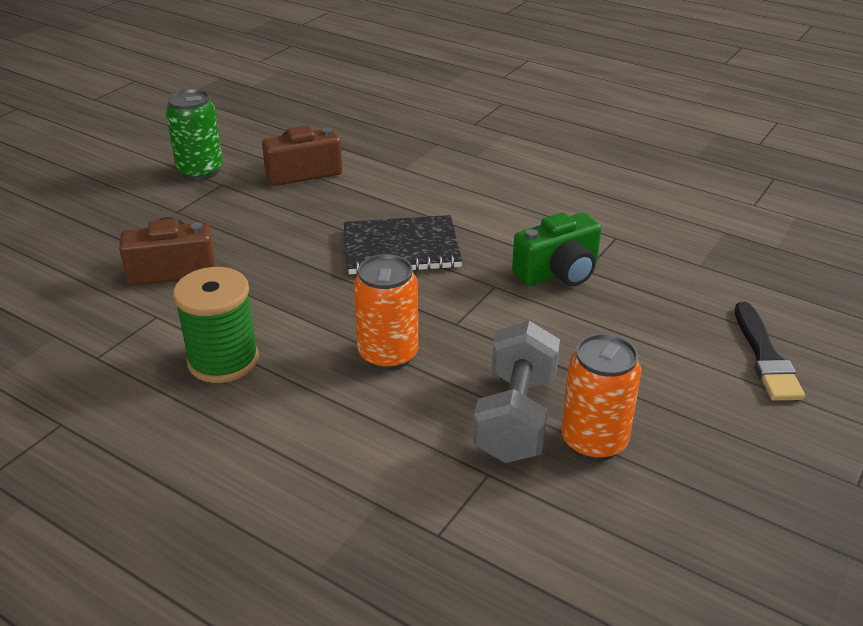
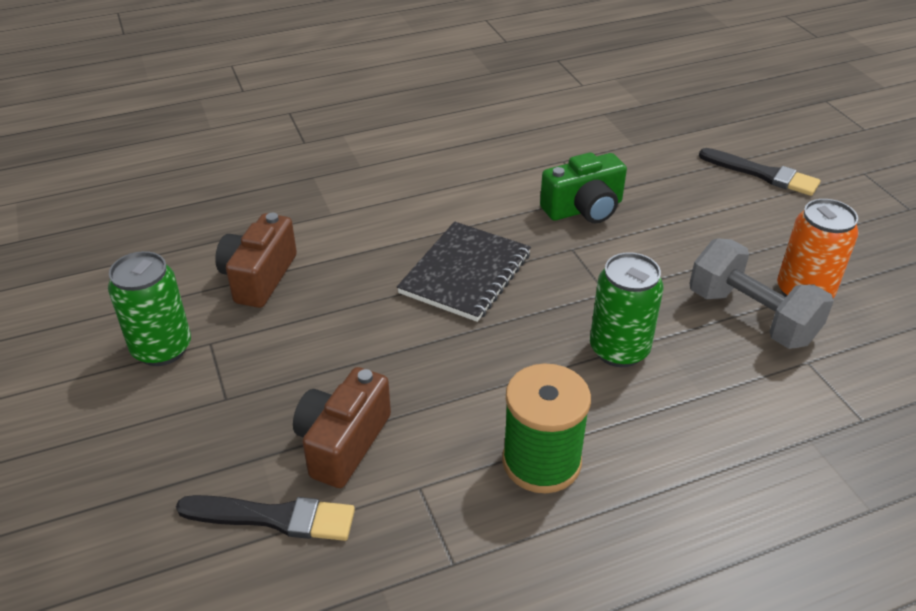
camera: 55 degrees left, 5 degrees up
orange can [354,254,418,371] -> green can [590,252,663,367]
green camera [512,213,601,286] -> green camera turned 60 degrees clockwise [540,152,627,223]
none -> black brush [176,495,355,541]

